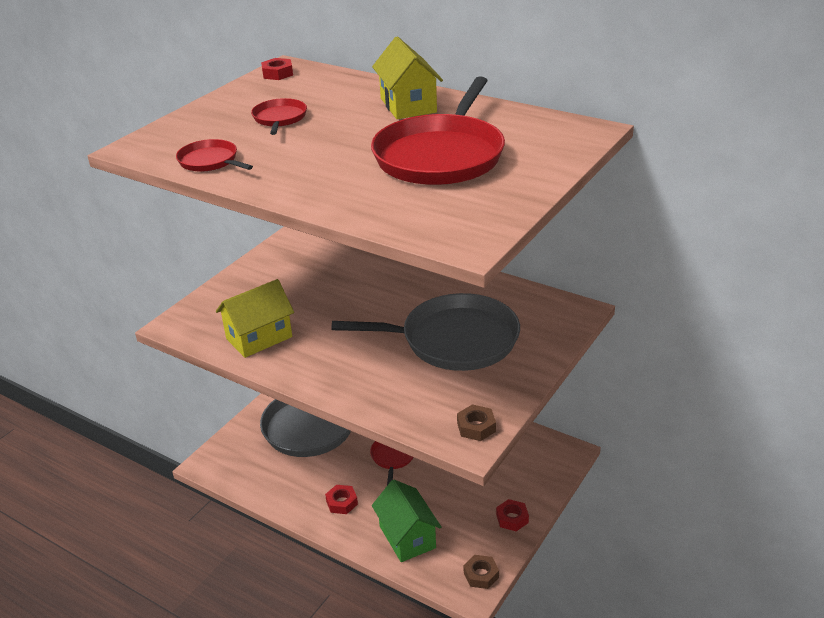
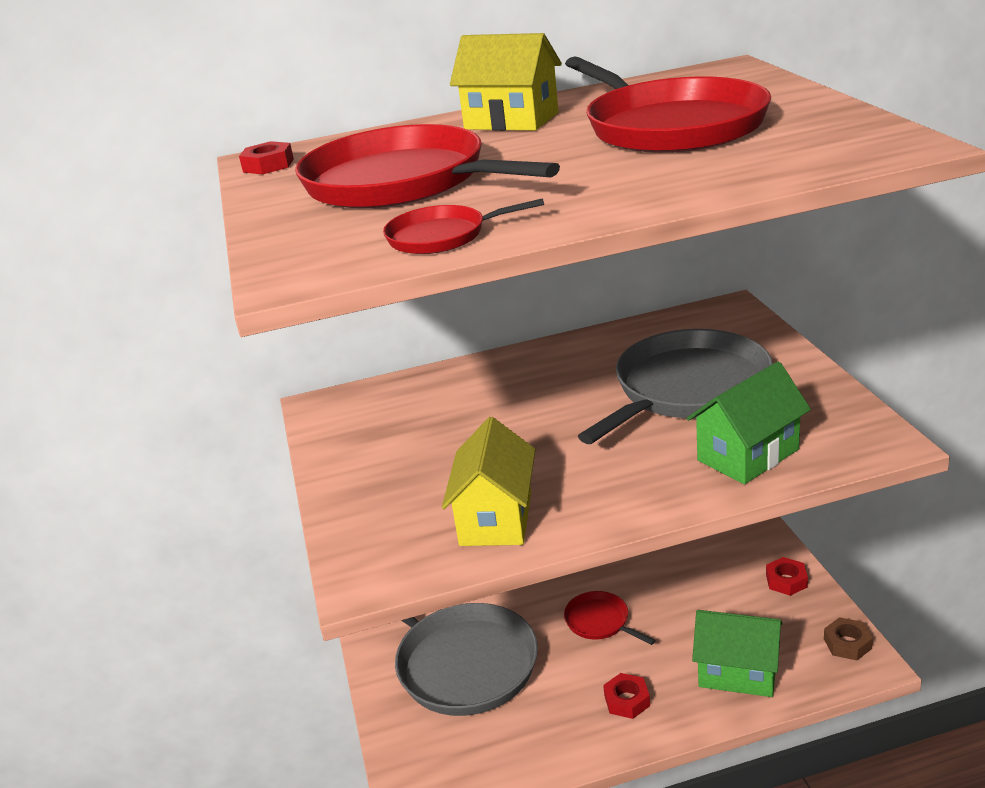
camera: 45 degrees left, 5 degrees down
red pan [251,98,307,135] -> red pan [295,124,560,208], size x2.15
brown nut [457,404,496,441] -> none
none -> green house [687,362,811,484]

